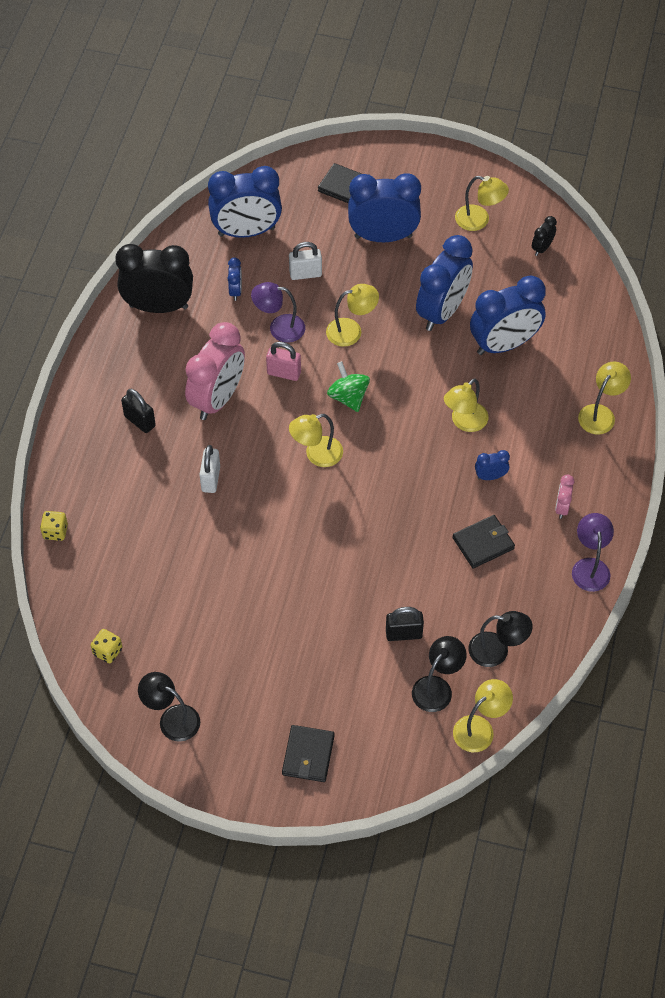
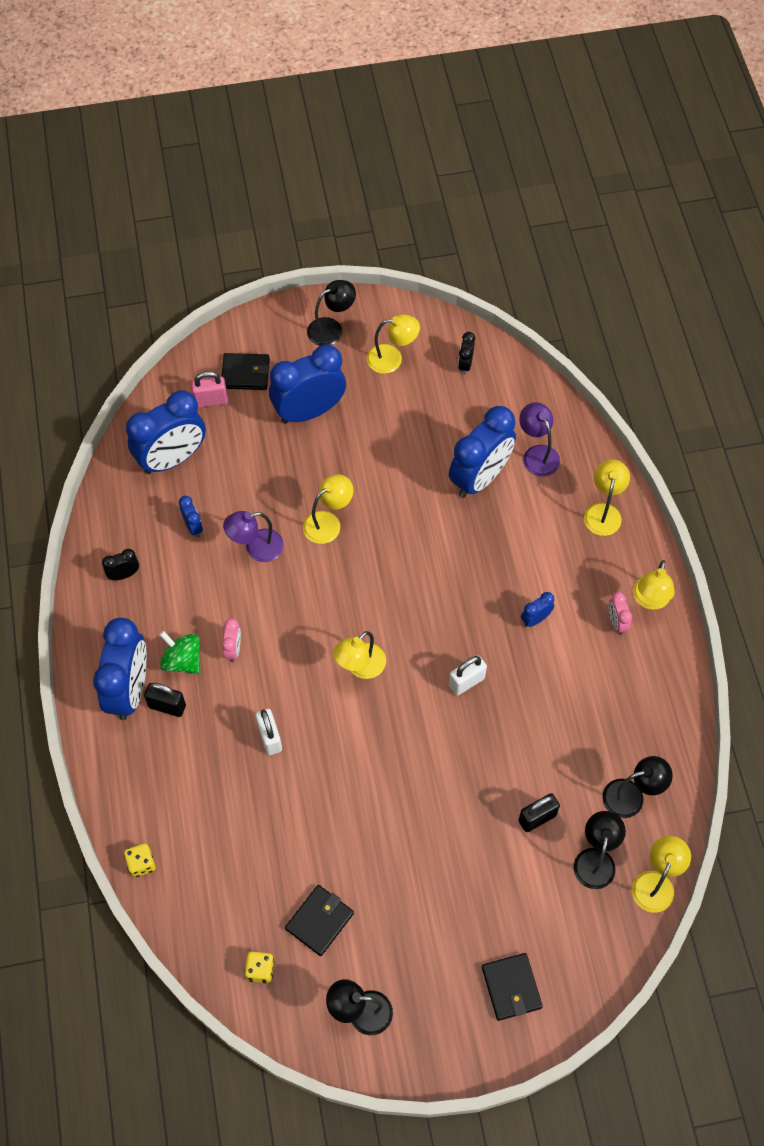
camera: 25 degrees left, 5 degrees up
black clock [115,244,193,313] -> black clock [102,549,139,580], size x0.43
pink clock [185,322,245,420] -> pink clock [222,618,241,662], size x0.43
pink padlock [266,342,301,381] -> pink padlock moved to [191,371,228,408]
white padlock [289,242,322,280] -> white padlock moved to [449,655,487,696]
green spinning top [327,361,370,412] -> green spinning top moved to [159,631,200,674]
blue clock [416,235,473,331] -> blue clock moved to [93,618,147,720]
yellow lamp [444,378,488,432] -> yellow lamp moved to [633,560,675,610]
black wallet [453,515,515,568] -> black wallet moved to [285,885,354,956]
purple lamp [572,513,614,592] -> purple lamp moved to [519,402,560,477]
none -> black lamp [307,280,356,346]

